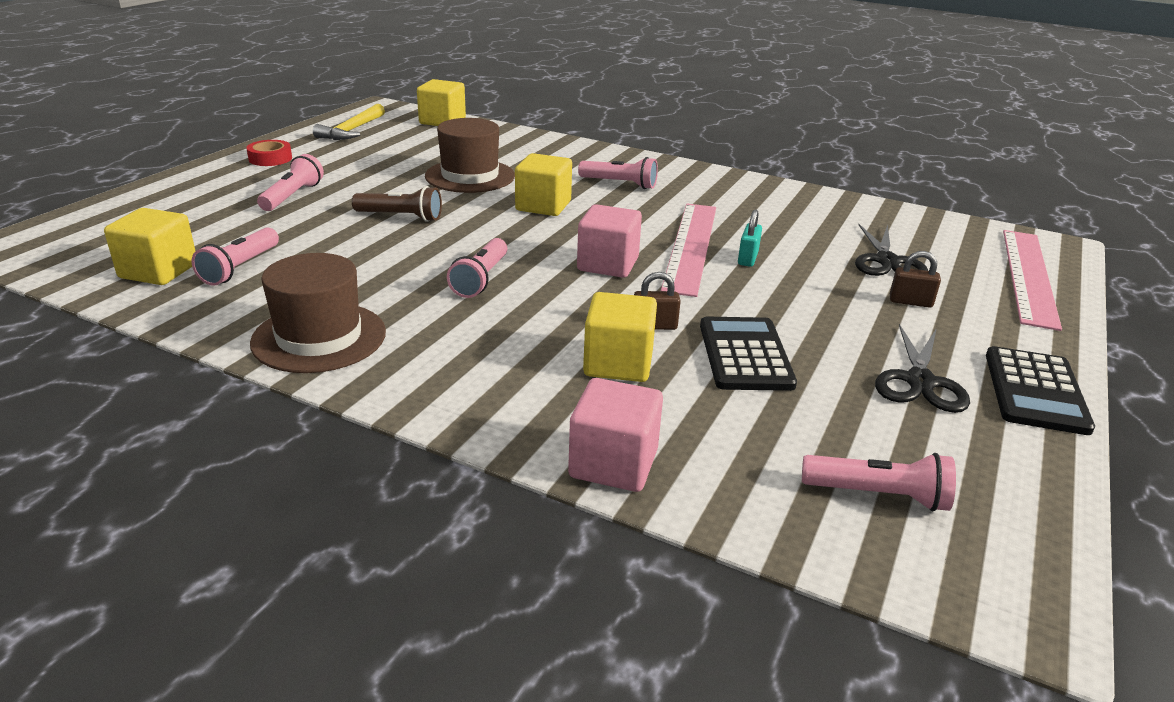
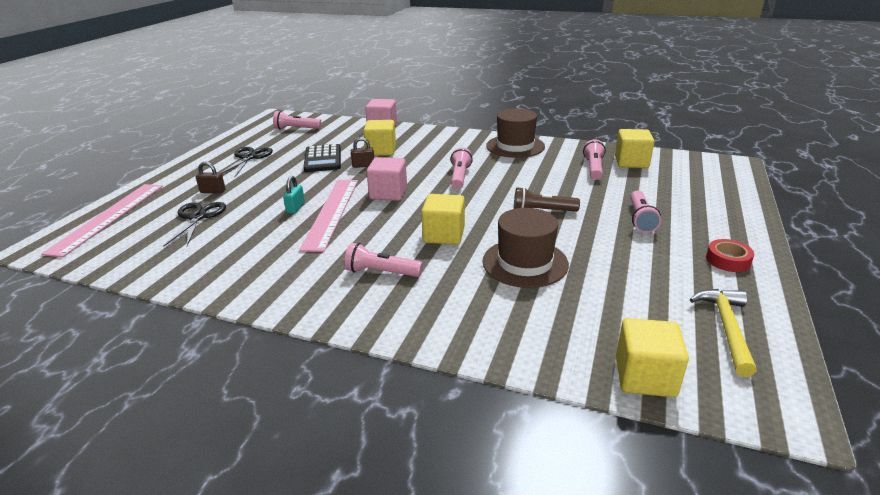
camera: 175 degrees right, 0 degrees up
black calculator [986,346,1095,435] -> none

